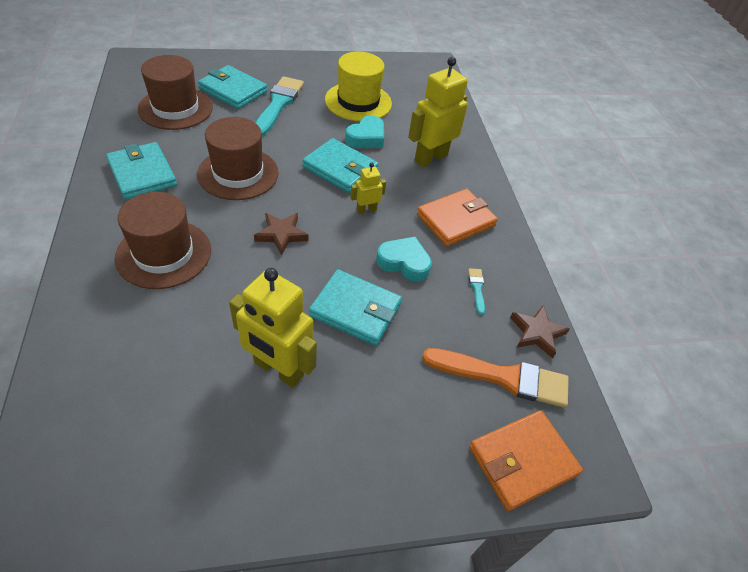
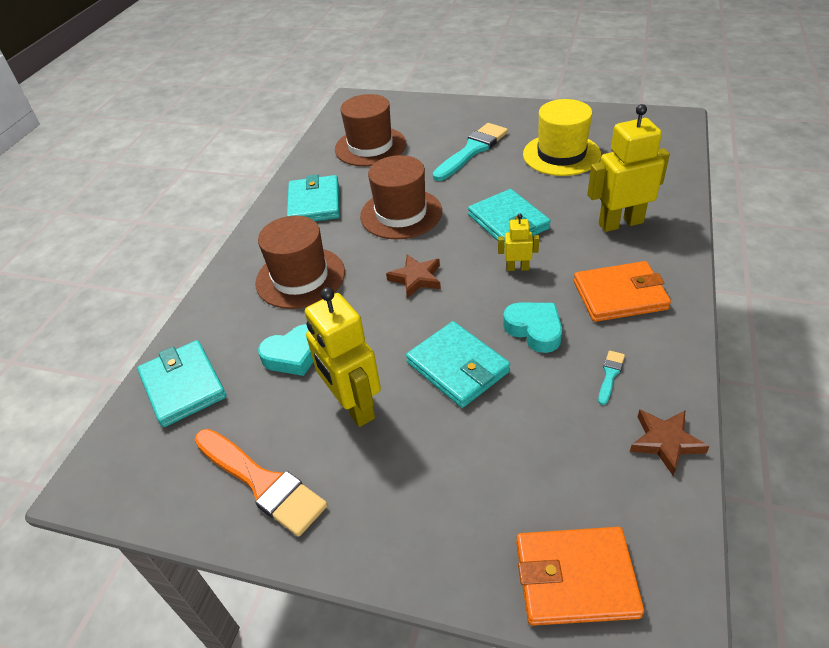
camera: 35 degrees right, 5 degrees down
turquoise wallet [198,65,267,109] -> turquoise wallet moved to [137,340,227,427]
turquoise heart [345,115,384,148] -> turquoise heart moved to [258,324,313,376]
orange brush [422,348,569,408] -> orange brush moved to [194,429,327,537]

